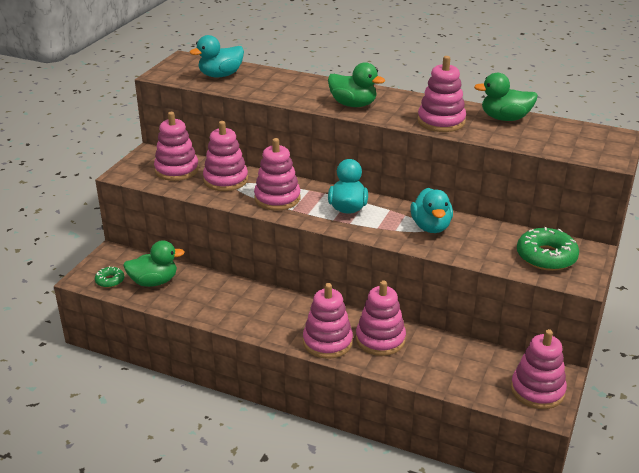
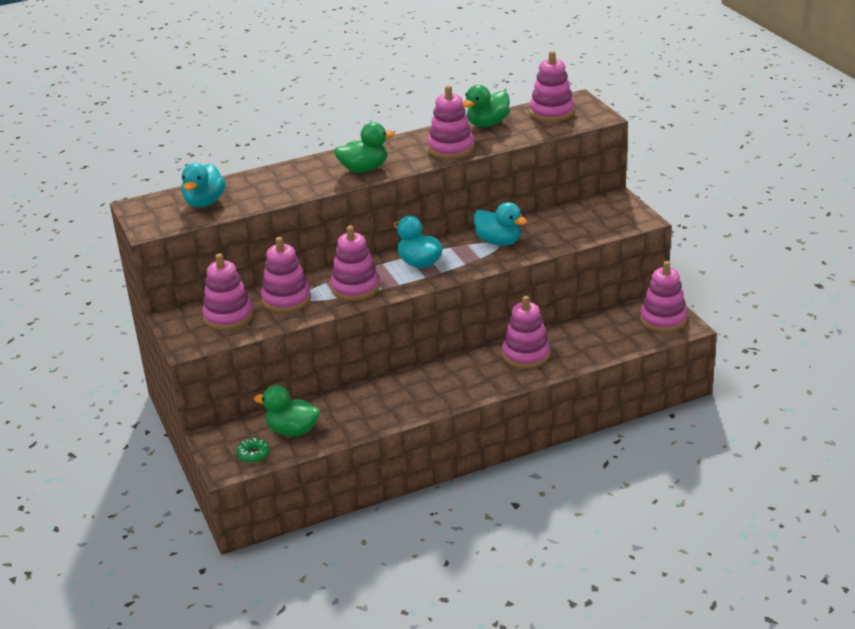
camera: 45 degrees left, 0 degrees up
green duck [123,240,185,287] -> green duck turned 105 degrees counterclockwise [254,385,320,437]
pink stacking toy [303,283,353,359] -> pink stacking toy moved to [530,51,575,122]
green donut [517,227,579,271] -> none

